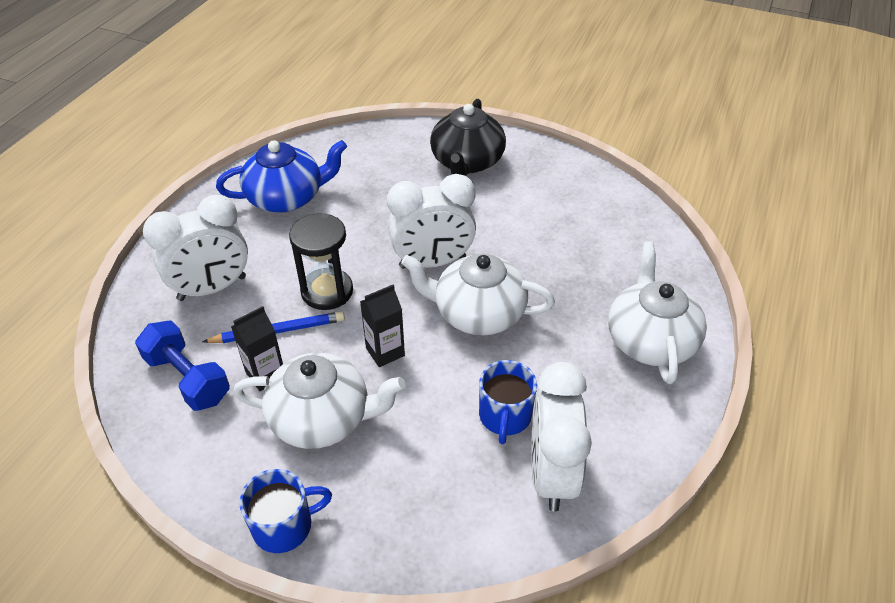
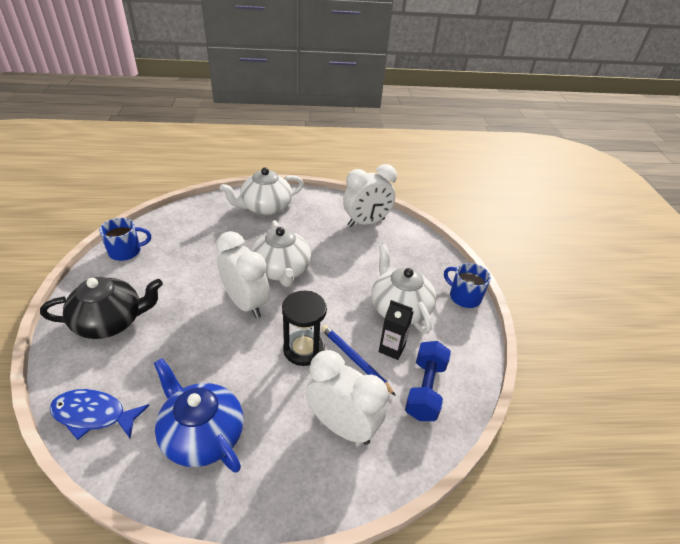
camera: 120 degrees left, 5 degrees down
black carton [360,285,405,367] -> none
blue mug [479,360,537,444] -> blue mug moved to [99,218,151,261]
none -> blue fish [50,389,149,440]

